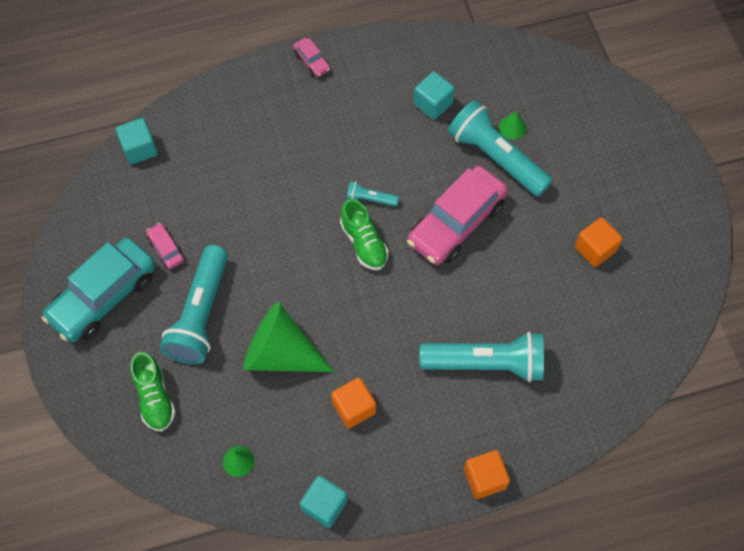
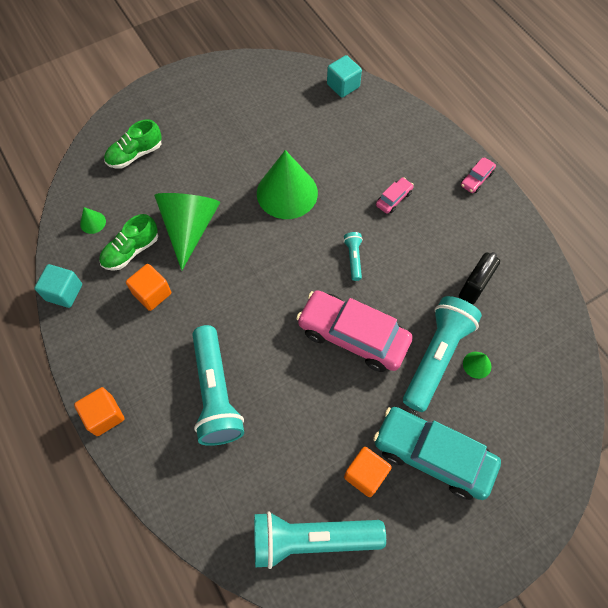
camera: 75 degrees right, 0 degrees up
turquoise car [41,238,156,343] -> turquoise car moved to [373,407,501,500]
pink car [146,223,184,269] -> pink car moved to [376,177,414,214]
turquoise flashlight [160,245,228,364] -> turquoise flashlight moved to [254,511,386,569]
green shoe [340,199,389,270] -> green shoe moved to [99,214,158,271]
turquoise cube [414,71,455,120] -> black padlock [459,252,500,305]
none -> green cone [257,150,318,219]

